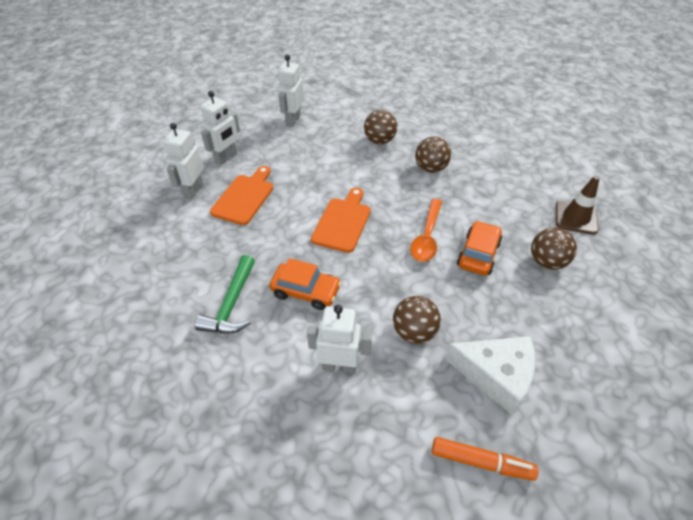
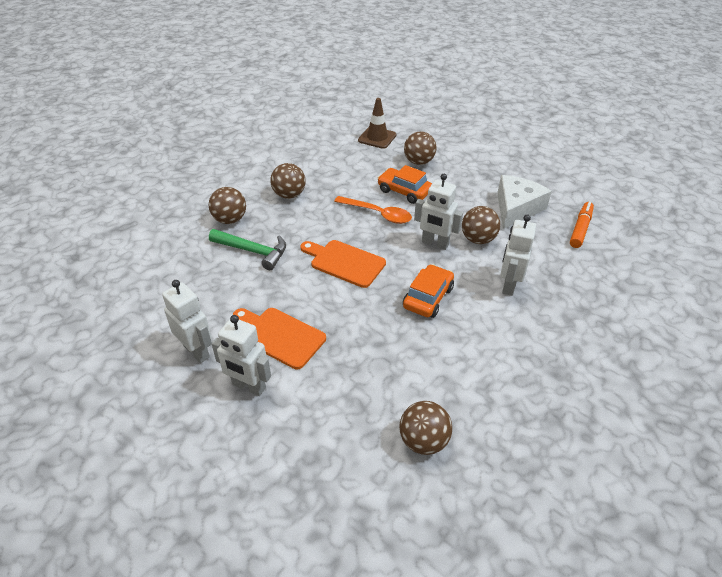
camera: 80 degrees left, 5 degrees down
green hammer [195,255,255,333] -> green hammer moved to [209,229,286,270]
white robot [277,55,304,127] -> white robot moved to [414,174,463,250]
none -> brown ball [399,401,452,455]

